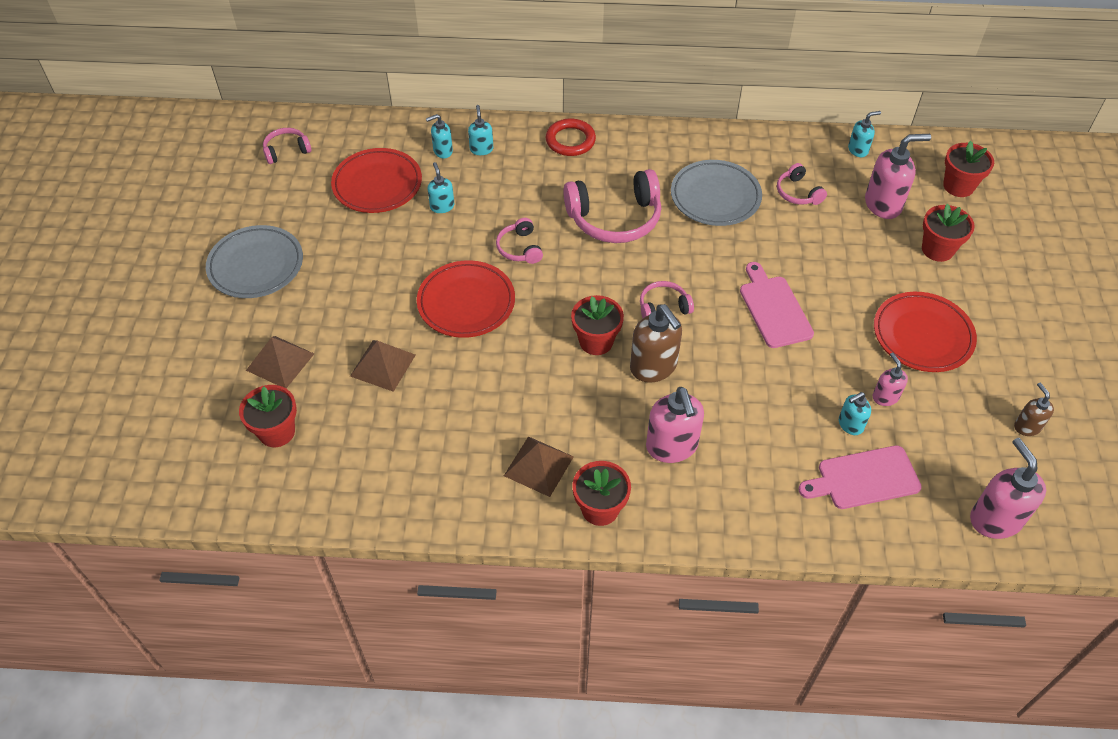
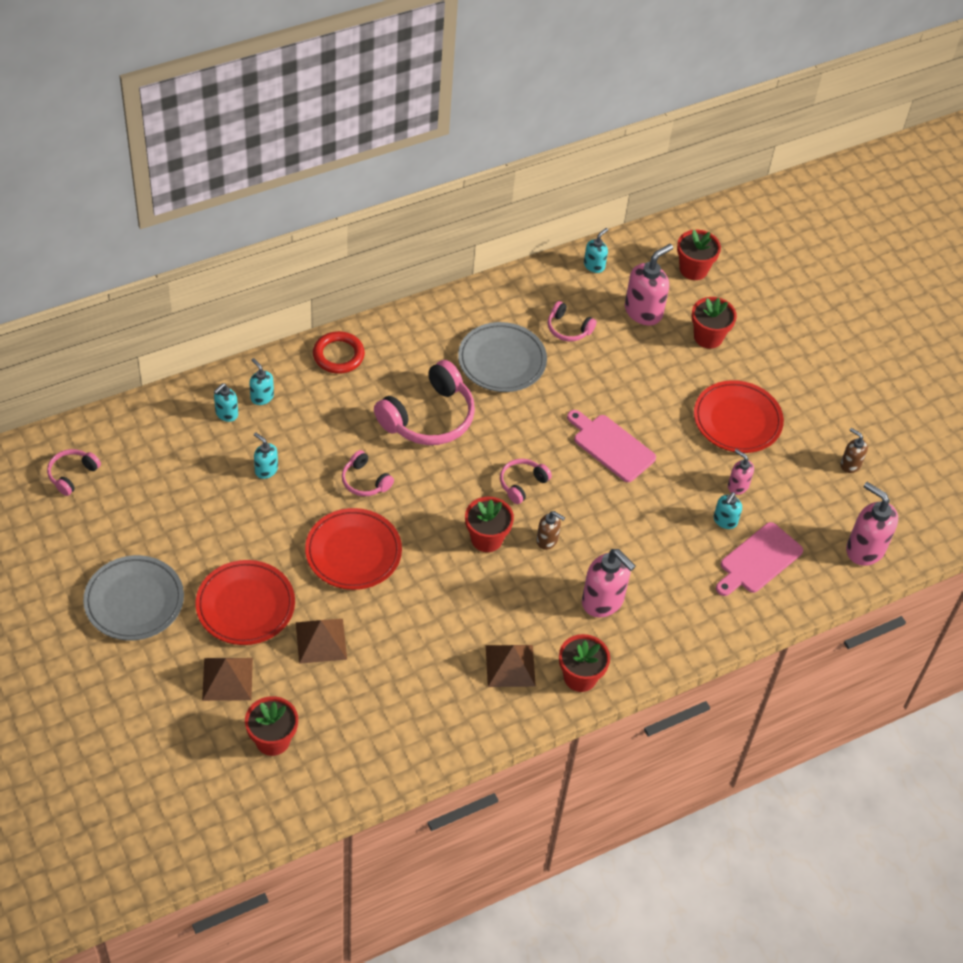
camera: 35 degrees left, 0 degrees up
red plate [331,148,422,213] -> red plate moved to [196,560,295,645]
brown soap dispenser [630,304,682,383] -> brown soap dispenser [537,511,565,550], size x0.55

